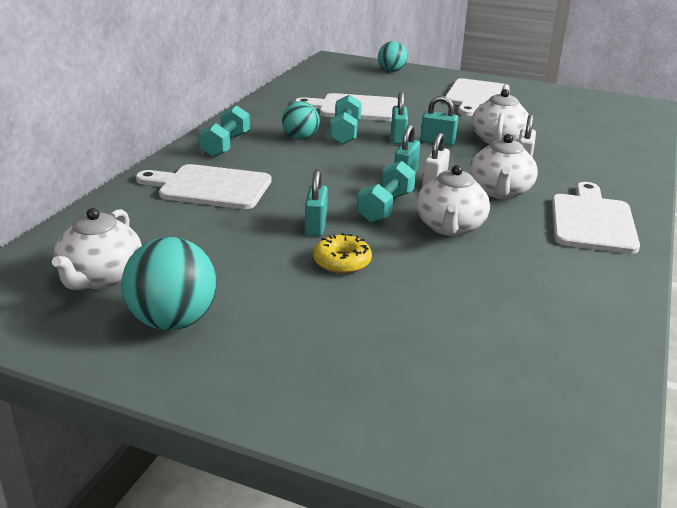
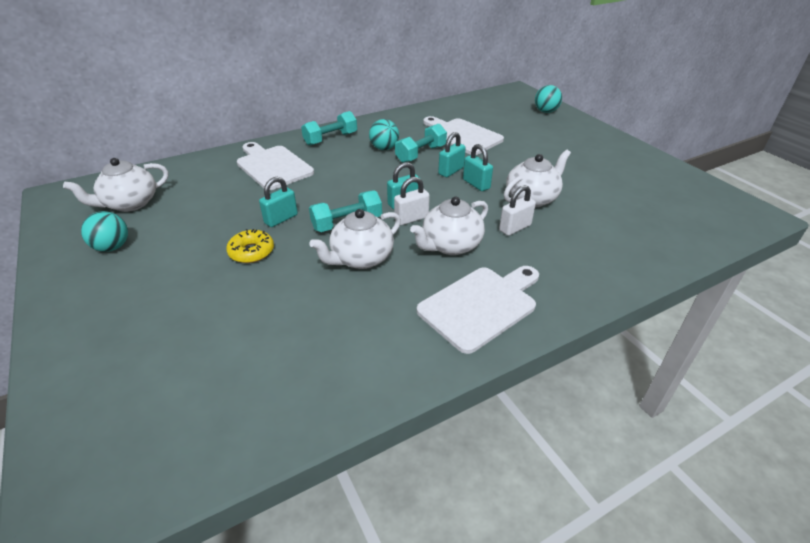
camera: 40 degrees right, 10 degrees up
turquoise ball [122,237,217,330] -> turquoise ball [81,211,128,252], size x0.65
white cutting board [445,78,504,116] -> none

